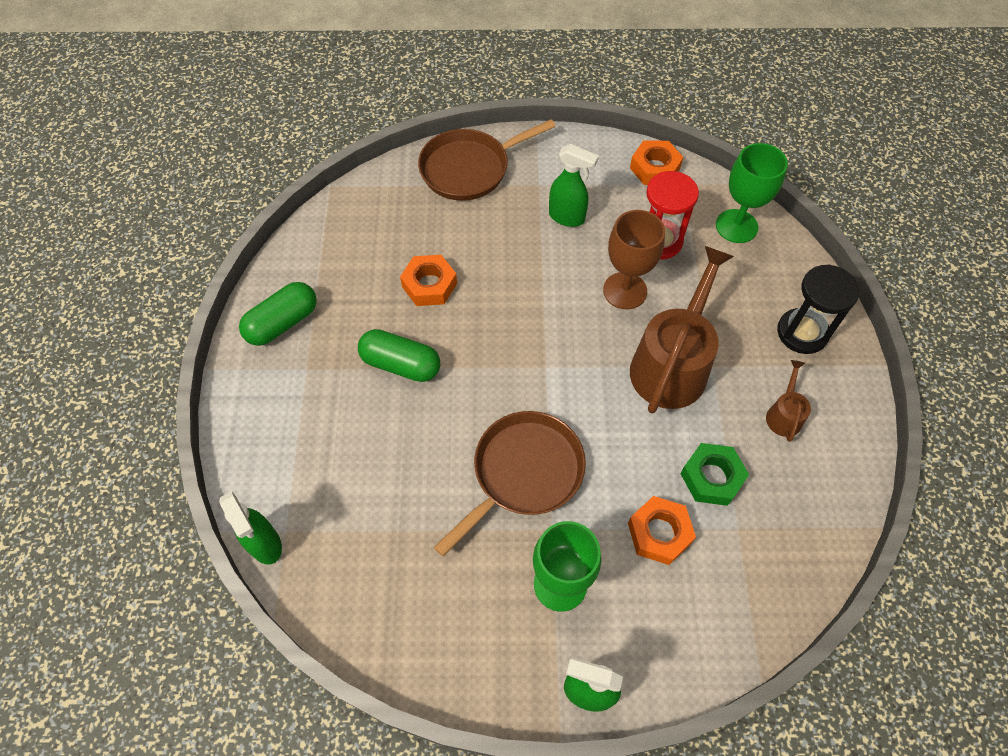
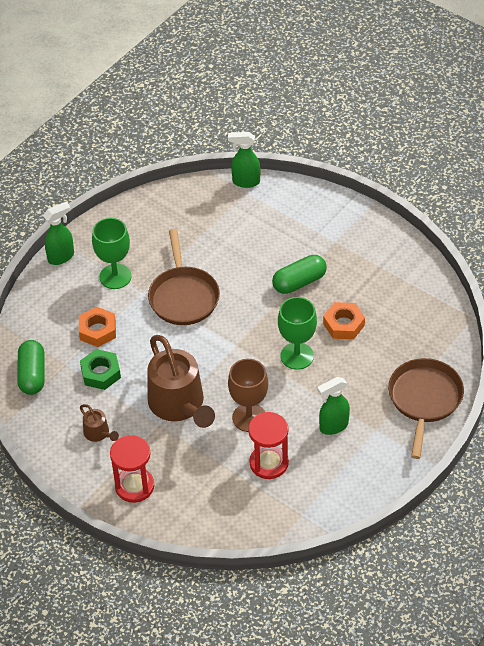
camera: 130 degrees right, 10 degrees down
green capsule [239,282,317,346] -> green capsule moved to [17,340,45,395]
orange nut [630,140,683,185] -> none
green goblet [716,143,788,243] -> green goblet moved to [278,297,317,370]
black hourglass [777,265,859,354] -> red hourglass [110,435,154,503]

